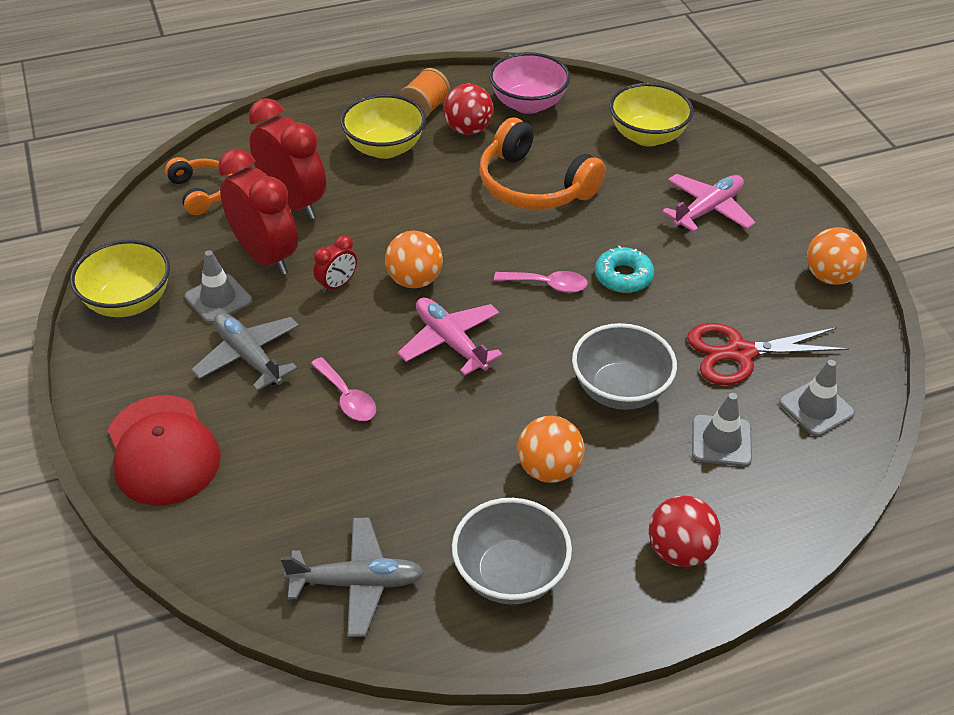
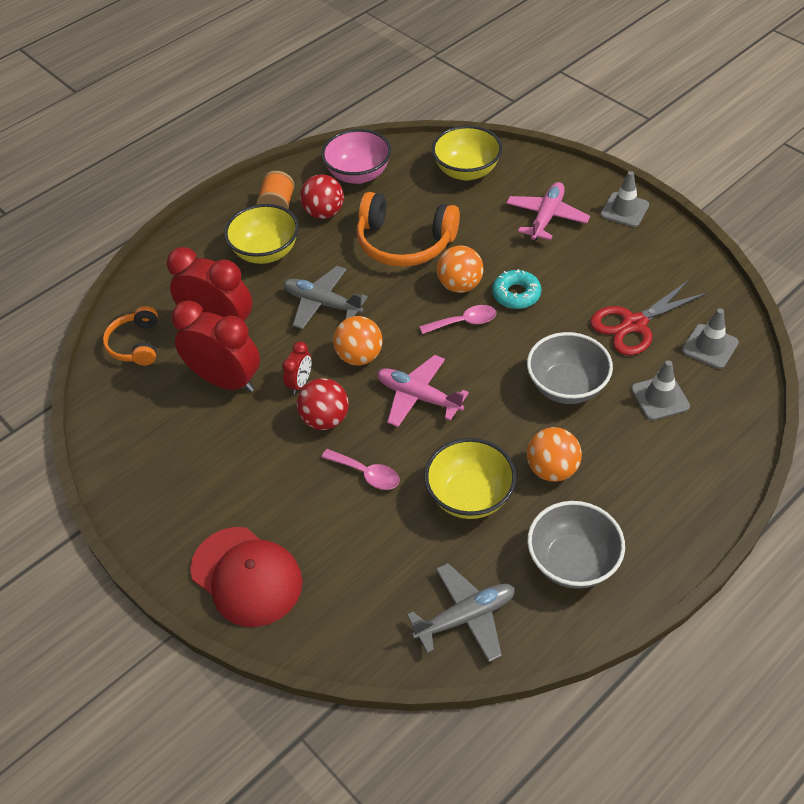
camera: 20 degrees left, 5 degrees up
yellow bowl [70,240,170,317] -> yellow bowl moved to [424,438,517,519]
orange headphones [165,157,233,215] -> orange headphones turned 135 degrees counterclockwise [103,306,158,365]
grey traffic cone [185,250,252,323] -> grey traffic cone moved to [600,171,649,227]
grey plane [191,313,299,391] -> grey plane moved to [284,266,368,329]
red ball [649,495,721,567] -> red ball moved to [297,378,349,430]
orange ball [807,227,867,285] -> orange ball moved to [437,245,484,293]

